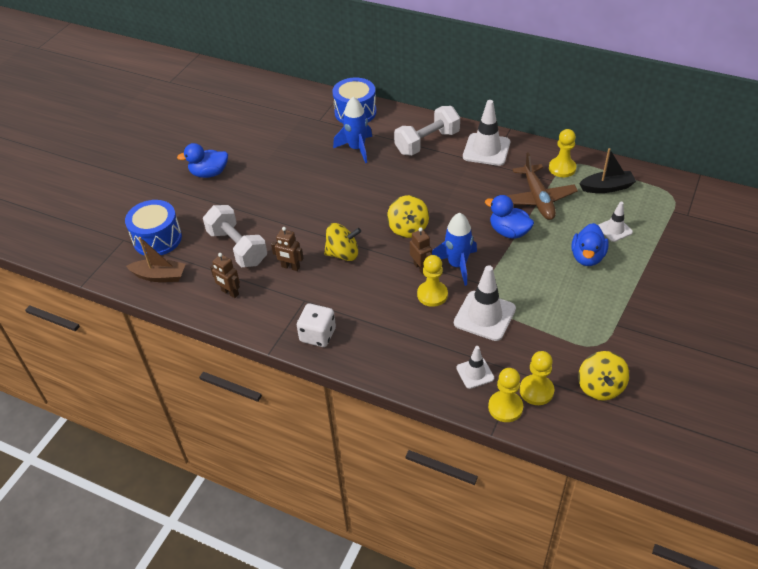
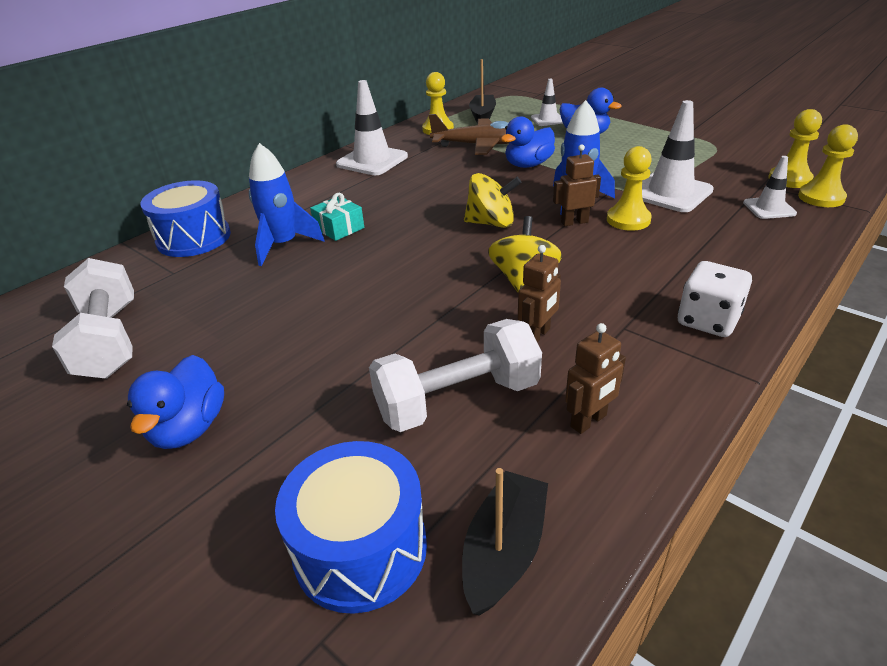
camera: 75 degrees left, 10 degrees down
brown boat [126,237,186,282] -> black boat [462,468,548,616]
white dumbbell [394,106,460,156] -> white dumbbell moved to [52,258,134,379]
yellow spinning top [578,351,630,401] -> none
none -> turquoise gift [310,193,364,241]

